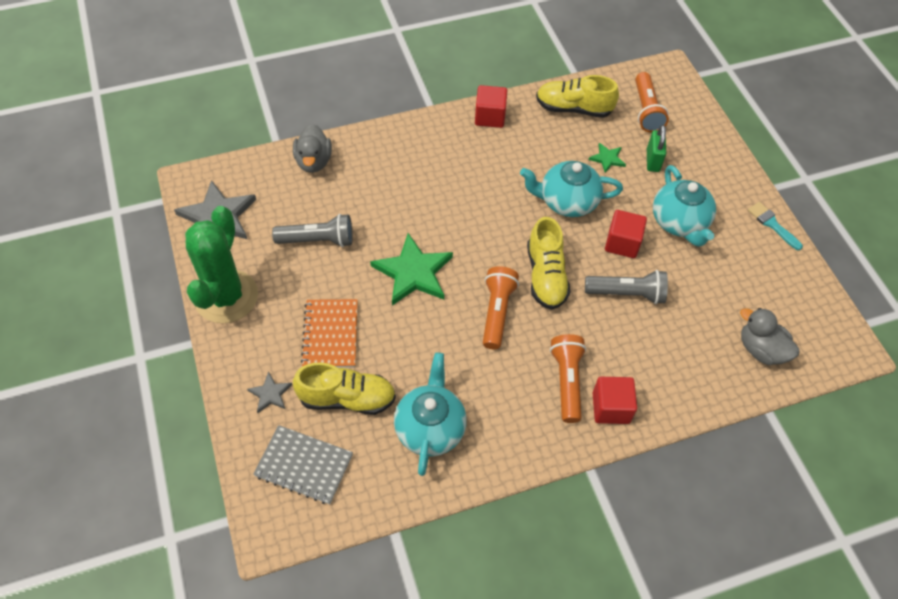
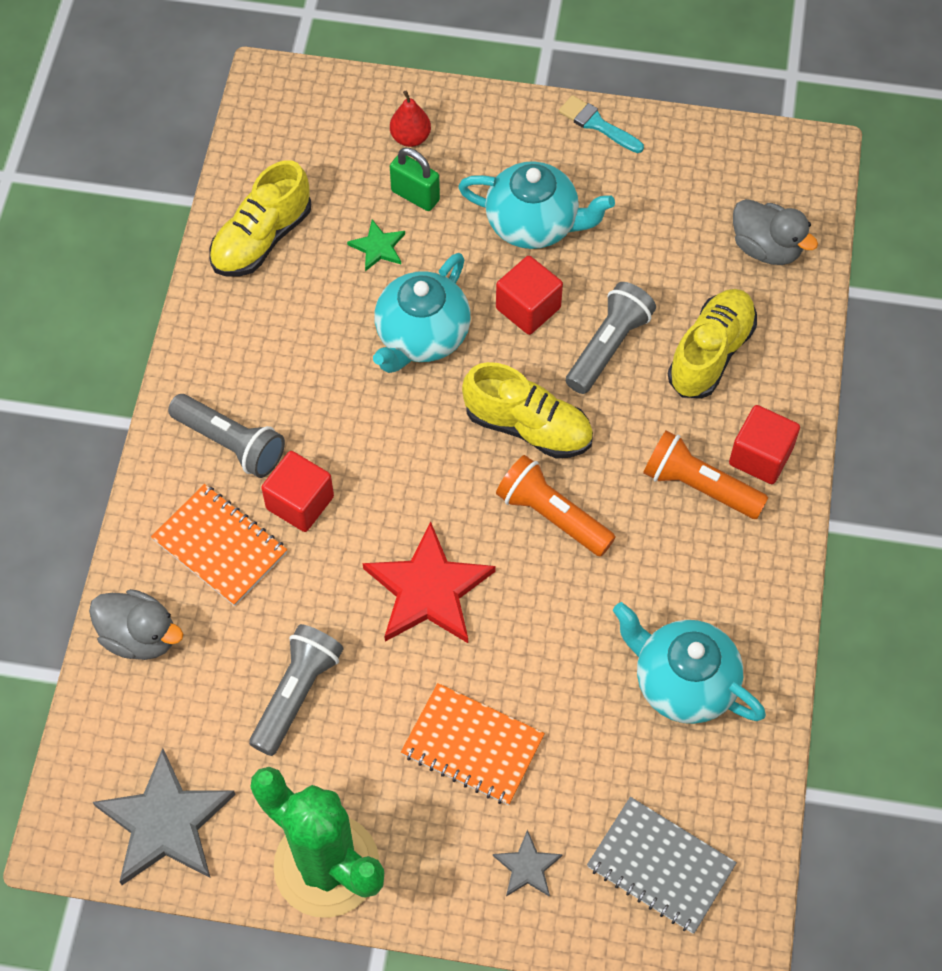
camera: 60 degrees left, 5 degrees up
grey notebook [253,425,353,504] -> grey notebook turned 75 degrees clockwise [587,797,737,934]
yellow shoe [293,362,396,415] -> yellow shoe moved to [668,289,757,398]
green star [370,233,453,305] -> red star [363,521,496,643]
red cube [475,85,507,128] -> red cube moved to [261,451,334,532]
orange flashlight [635,72,669,132] -> none
grey duck [740,308,800,365] -> grey duck turned 120 degrees counterclockwise [733,199,818,265]
turquoise brush [748,202,803,250] -> turquoise brush turned 45 degrees clockwise [559,95,644,153]
none -> orange notebook [151,484,287,606]
none -> grey flashlight [168,394,285,478]
none -> red pear [390,91,431,147]

